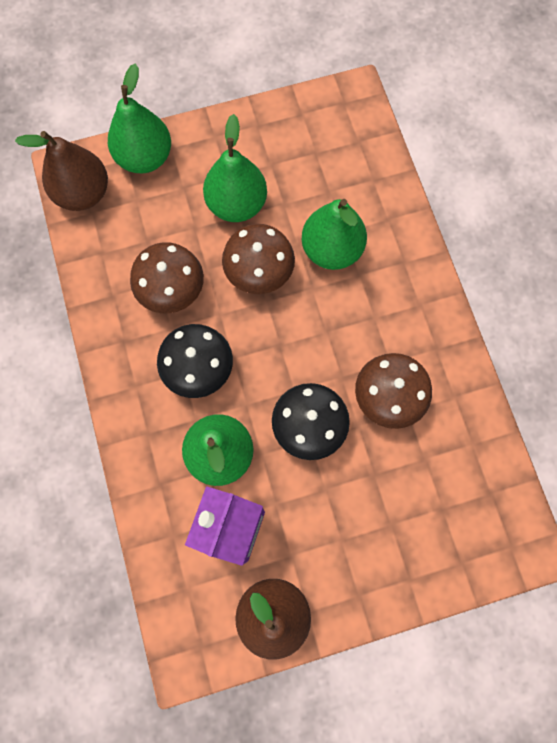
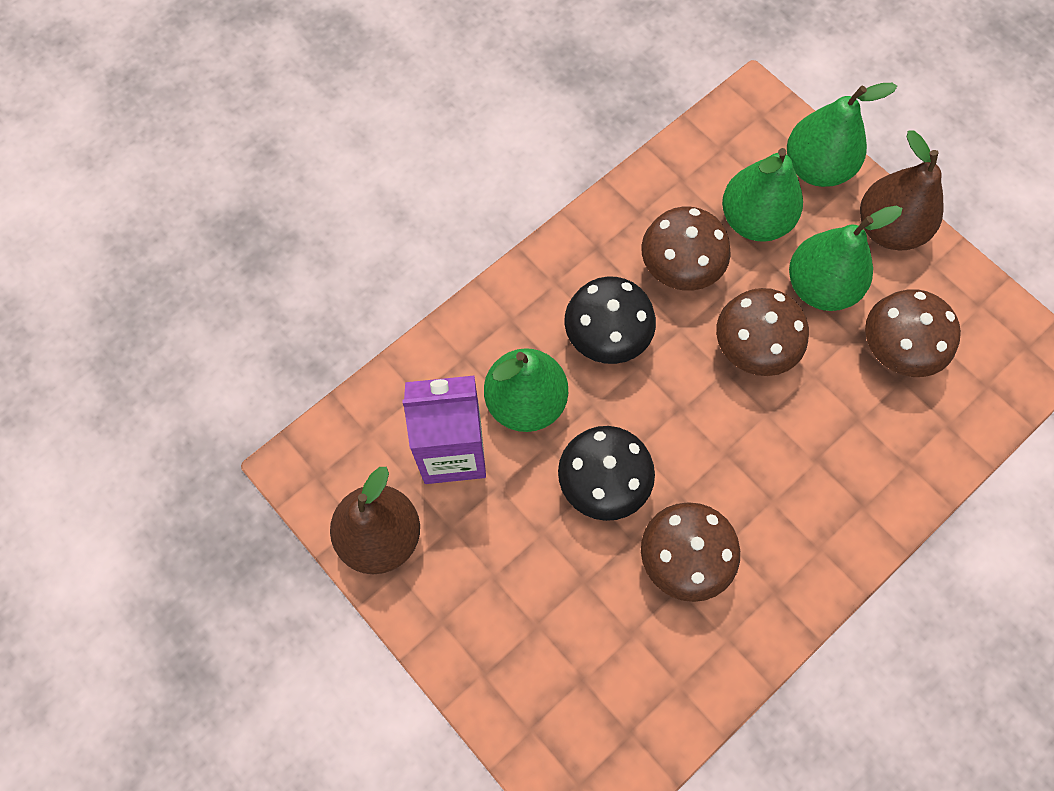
camera: 65 degrees right, 5 degrees down
brown pear [15,131,108,211] -> brown pear moved to [860,130,944,251]
green pear [302,199,367,270] -> green pear moved to [722,148,803,242]
none -> brown mushroom [865,289,961,377]

